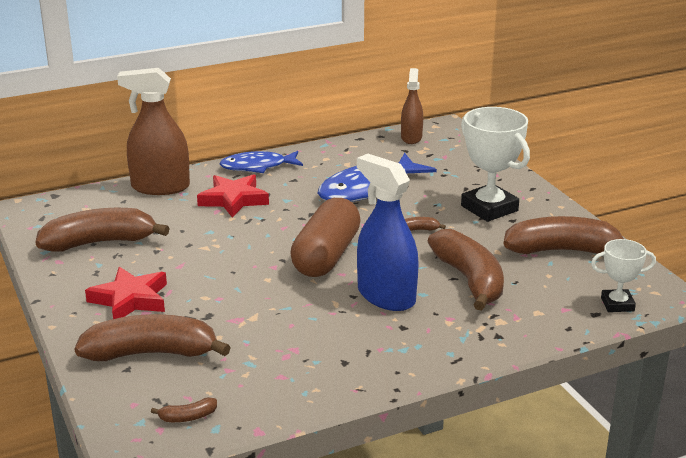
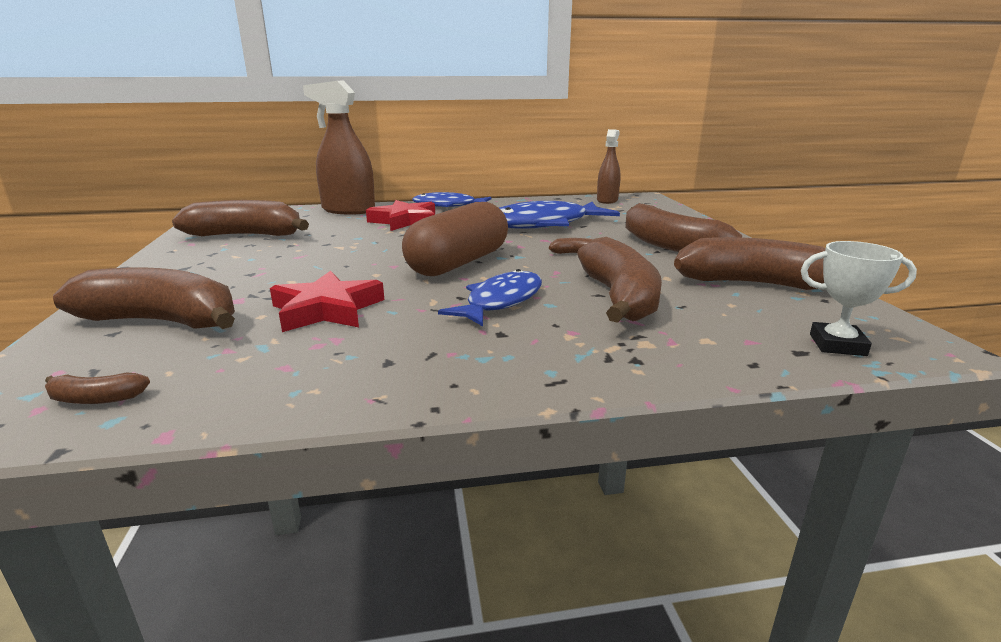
camera: 15 degrees right, 5 degrees down
red star [85,267,167,319] -> red star moved to [270,271,384,332]
blue spray bottle [357,154,419,311] -> blue fish [438,269,542,326]
white trophy [461,107,530,222] -> brown banana [626,203,742,252]

